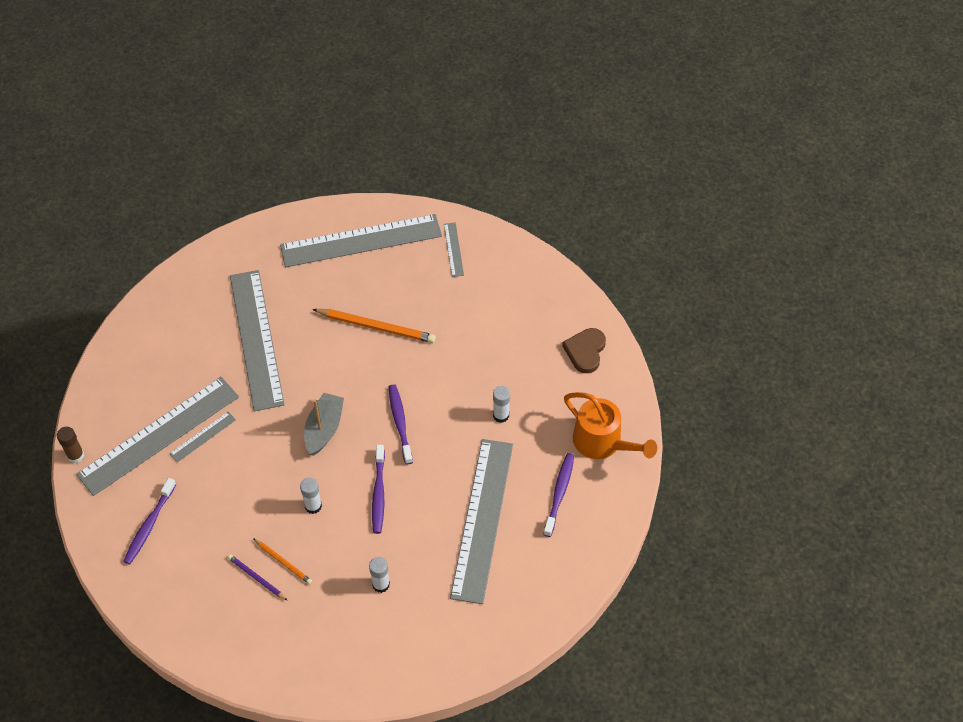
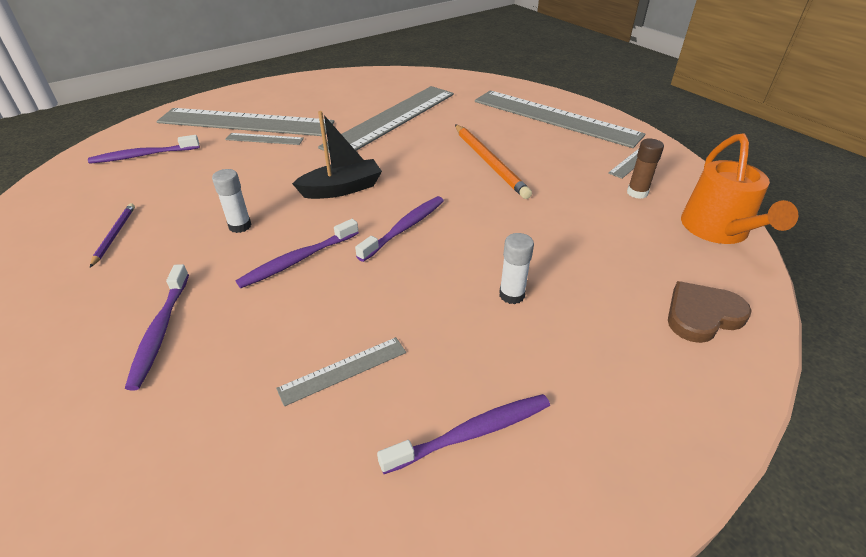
camera: 50 degrees right, 15 degrees down
brown glue stick [57,427,84,463] -> brown glue stick moved to [627,138,664,199]
orange pencil [253,538,312,584] -> none
grey boat [304,393,344,456] -> black boat [292,111,382,199]
white glue stick [369,557,390,593] -> purple toothbrush [125,264,189,391]
grey ruler [450,439,513,604] -> grey ruler [276,337,406,406], size x0.42
orange watering can [564,392,657,459] -> orange watering can moved to [681,134,798,244]

